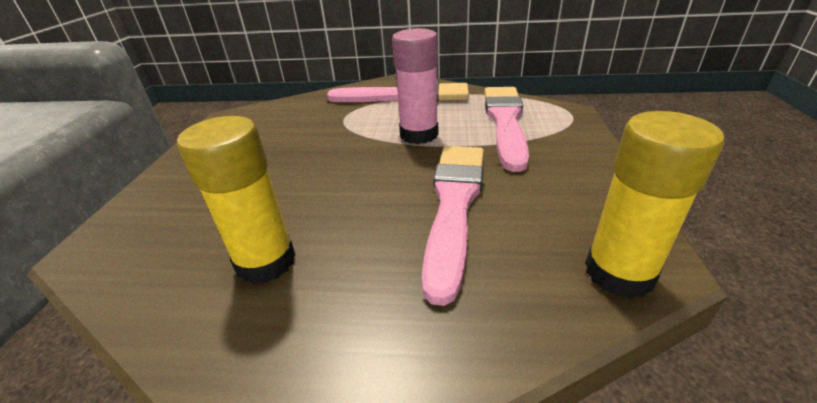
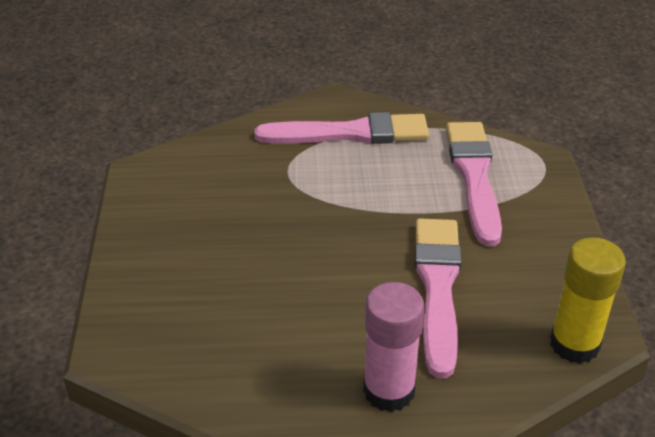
camera: 10 degrees left, 5 degrees up
yellow glue stick [177,116,296,284] -> none
pink glue stick [392,28,438,144] -> pink glue stick moved to [363,282,424,412]

